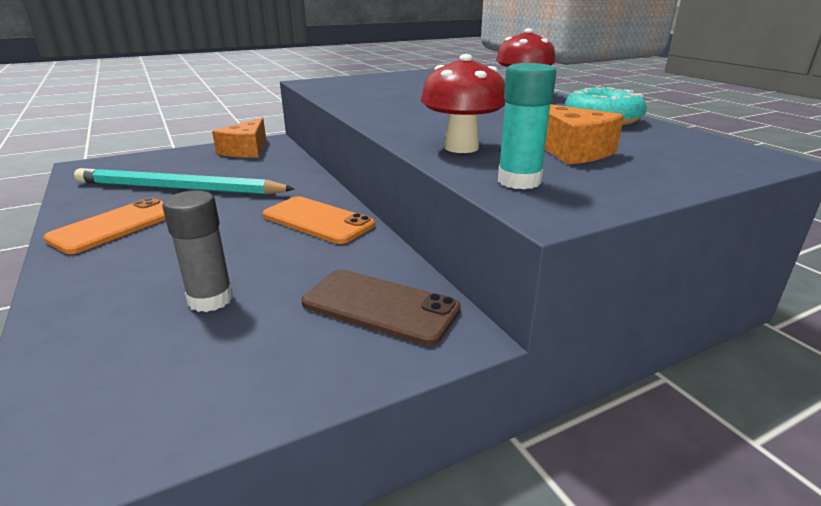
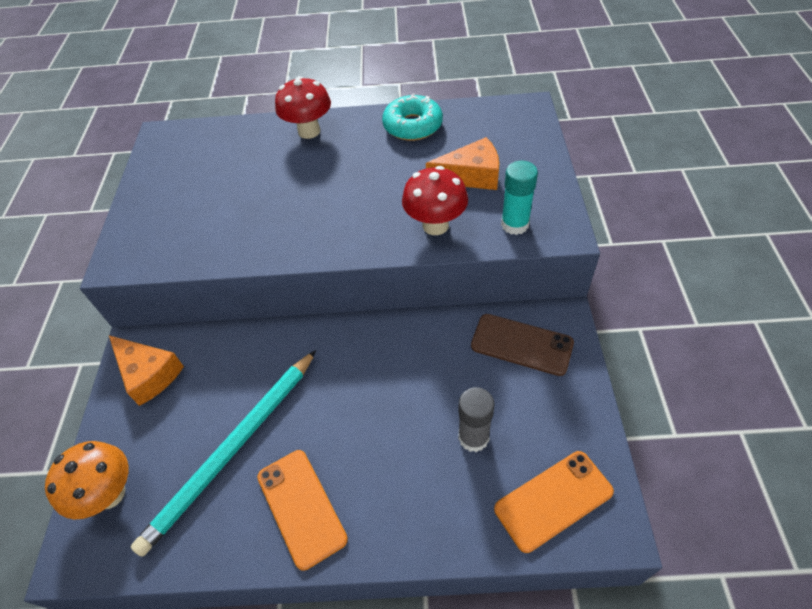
camera: 60 degrees left, 25 degrees up
orange phone [263,196,375,244] -> orange phone moved to [494,451,614,553]
brown phone [301,269,461,346] -> brown phone turned 60 degrees clockwise [471,314,574,376]
none -> orange mushroom [45,441,128,520]

